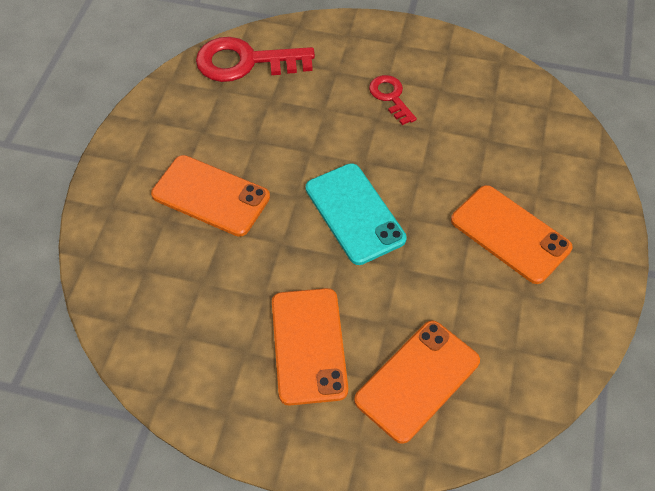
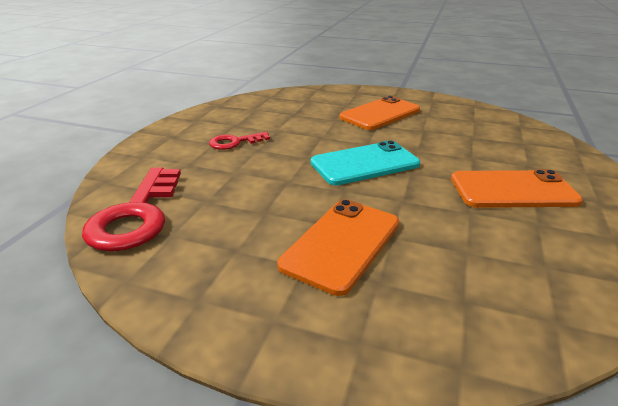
camera: 85 degrees left, 25 degrees down
orange phone [354,320,480,444] -> none

